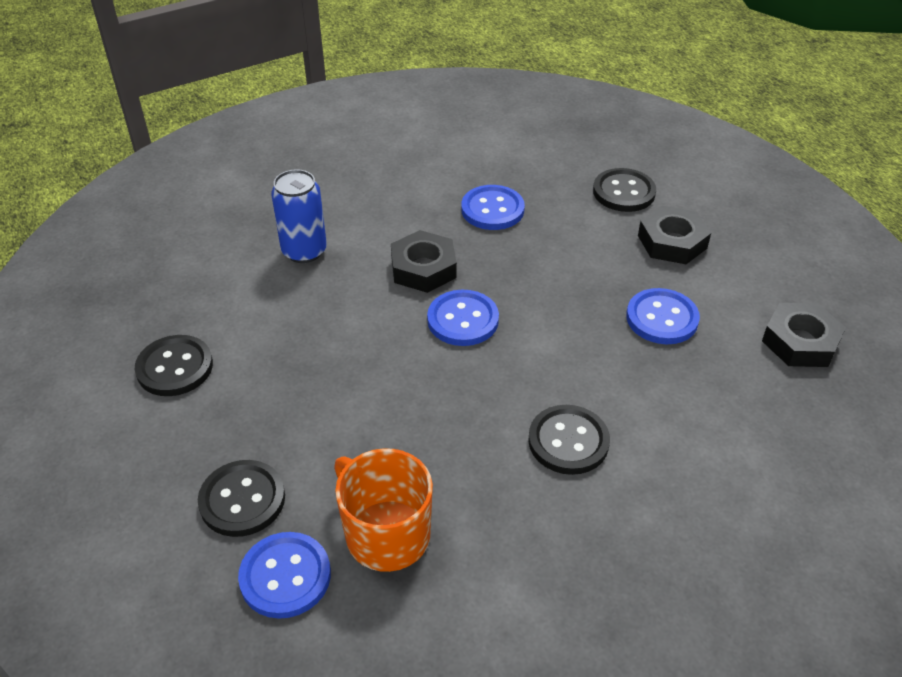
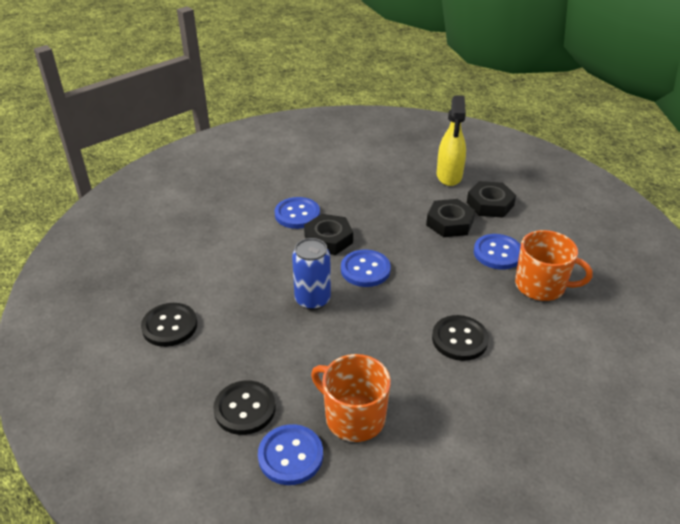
camera: 10 degrees left, 5 degrees down
blue can [271,169,327,263] -> blue can moved to [292,238,331,310]
blue button [461,185,525,230] -> blue button moved to [275,197,320,229]
black button [593,168,656,212] -> yellow spray bottle [437,95,466,186]
black nut [762,303,846,367] -> black nut moved to [426,199,475,237]
none -> orange mug [515,230,592,301]

